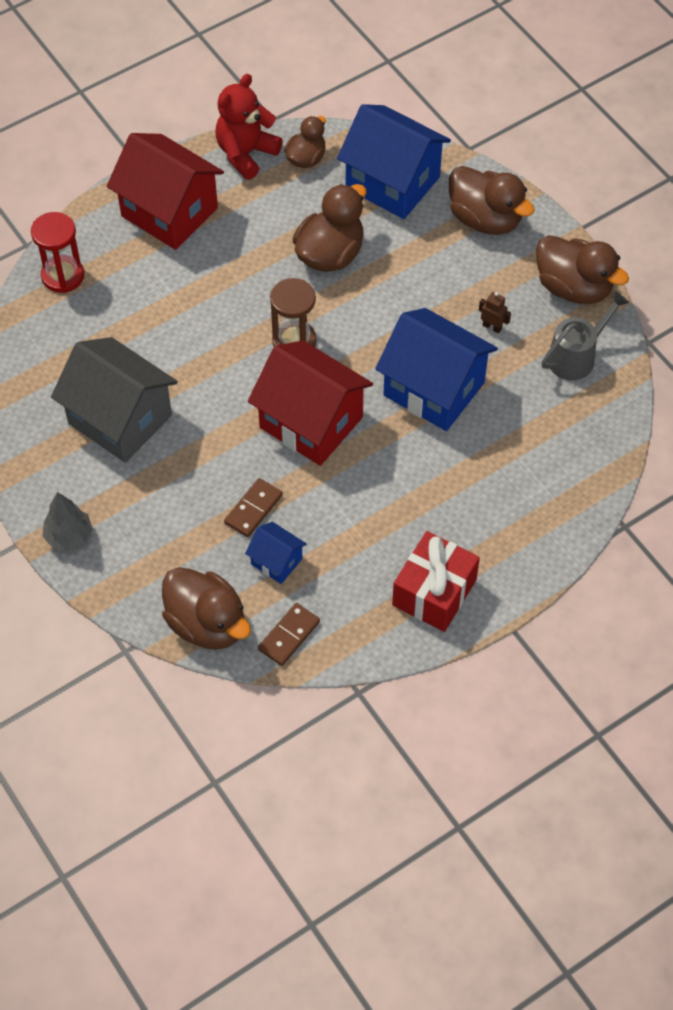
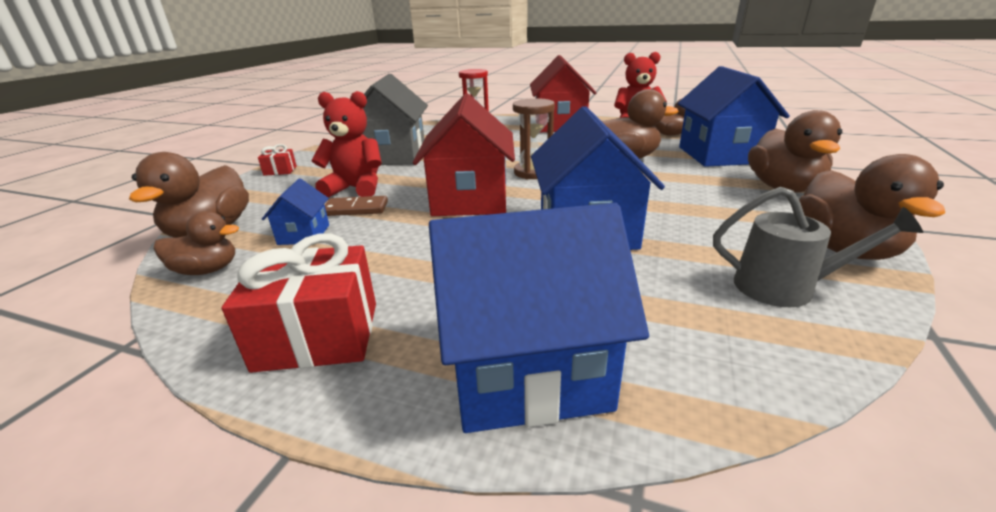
camera: 55 degrees right, 30 degrees down
grey tree [43,492,93,551] -> red gift [258,144,297,176]
brown domino [258,603,320,666] -> brown duck [154,211,239,275]
brown robot [479,292,511,334] -> none
none -> red teddy bear [311,91,382,198]
none -> blue house [429,203,649,433]

